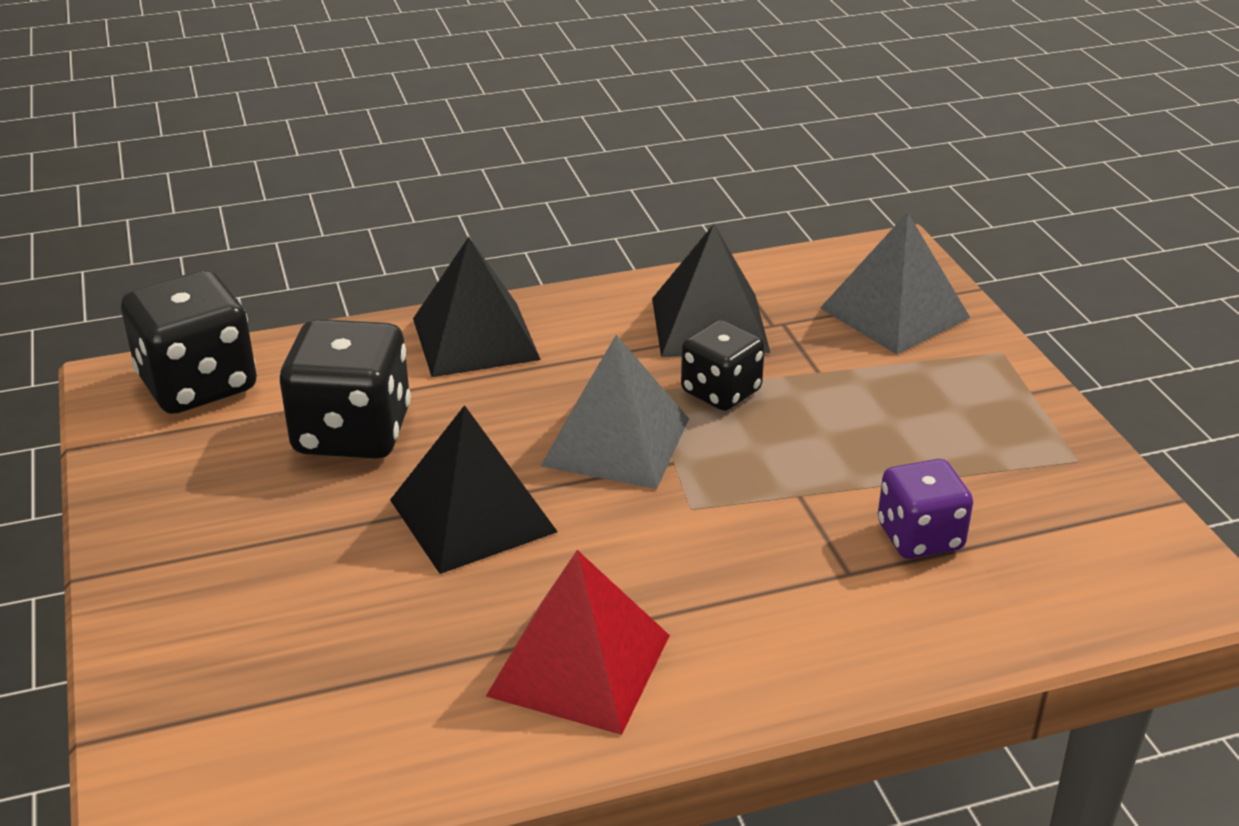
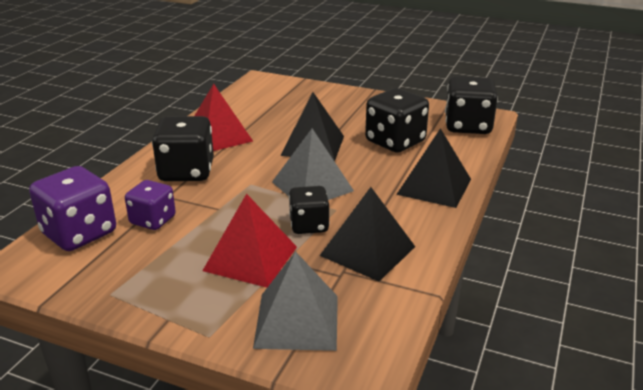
camera: 130 degrees right, 5 degrees down
none -> purple dice [29,166,116,251]
none -> black dice [152,116,214,181]
none -> red pyramid [203,193,297,288]

